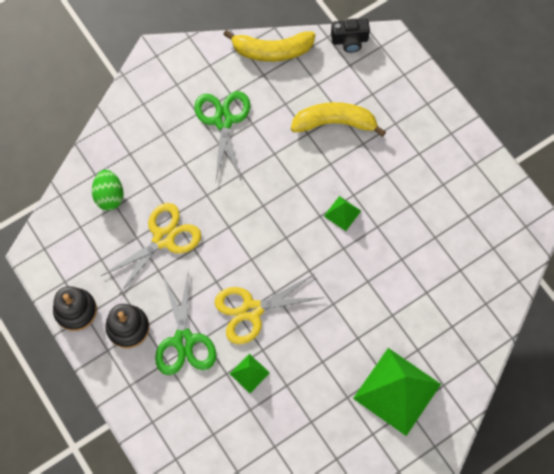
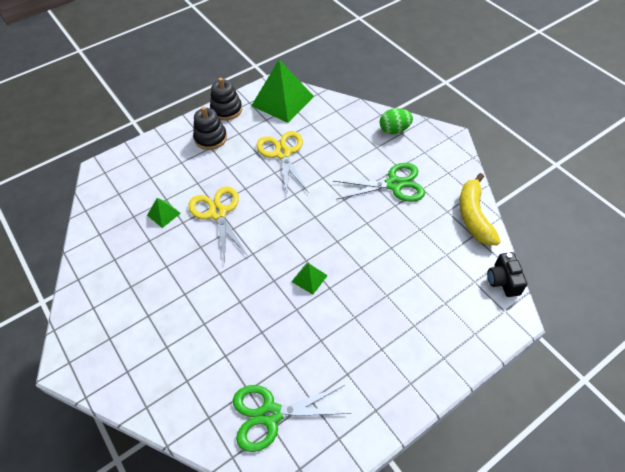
camera: 90 degrees right, 15 degrees down
green egg [92,170,124,211] -> green egg moved to [380,108,413,134]
yellow scissors [101,203,201,294] -> yellow scissors turned 150 degrees counterclockwise [256,131,309,195]
green scissors [155,270,216,375] -> green scissors moved to [233,385,352,452]
yellow banana [291,102,386,137] -> none
green pyramid [353,348,441,436] -> green pyramid moved to [251,59,314,123]

